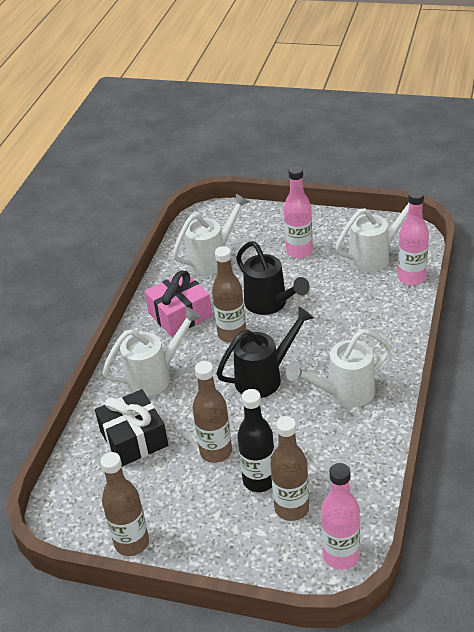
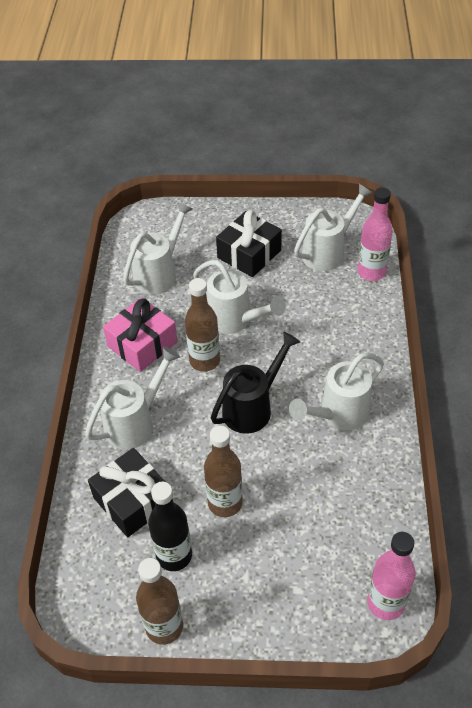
camera: 15 degrees left, 10 degrees up
black watering can [236,241,310,315] -> white watering can [193,260,286,334]
black bottle [237,389,275,492] -> black bottle moved to [148,482,192,571]
brown bottle [271,416,309,521] -> none
pink bottle [284,166,313,258] -> black gift [216,210,282,277]

